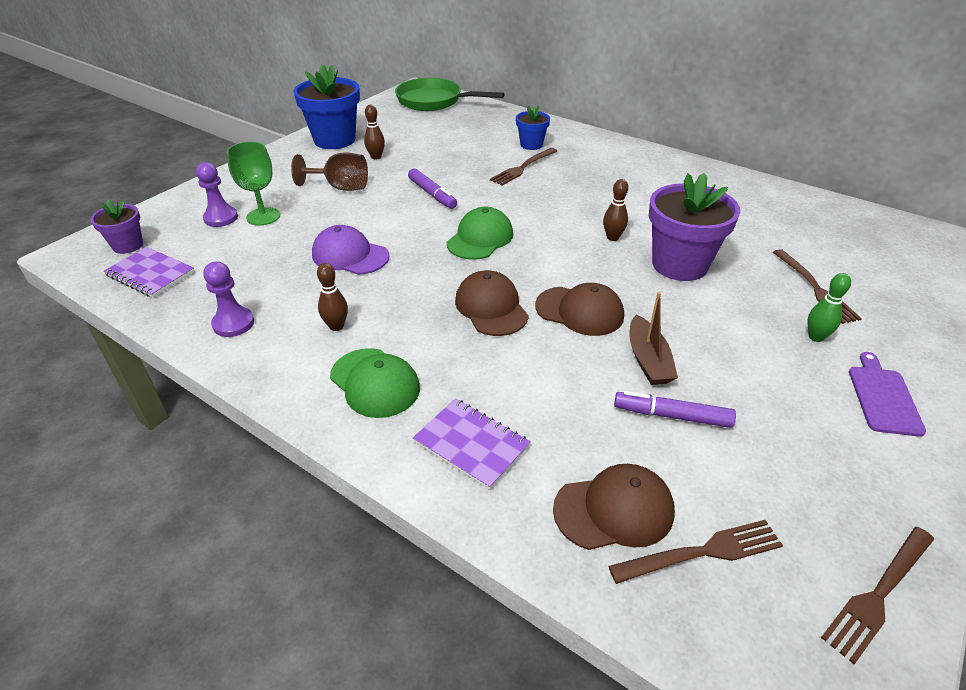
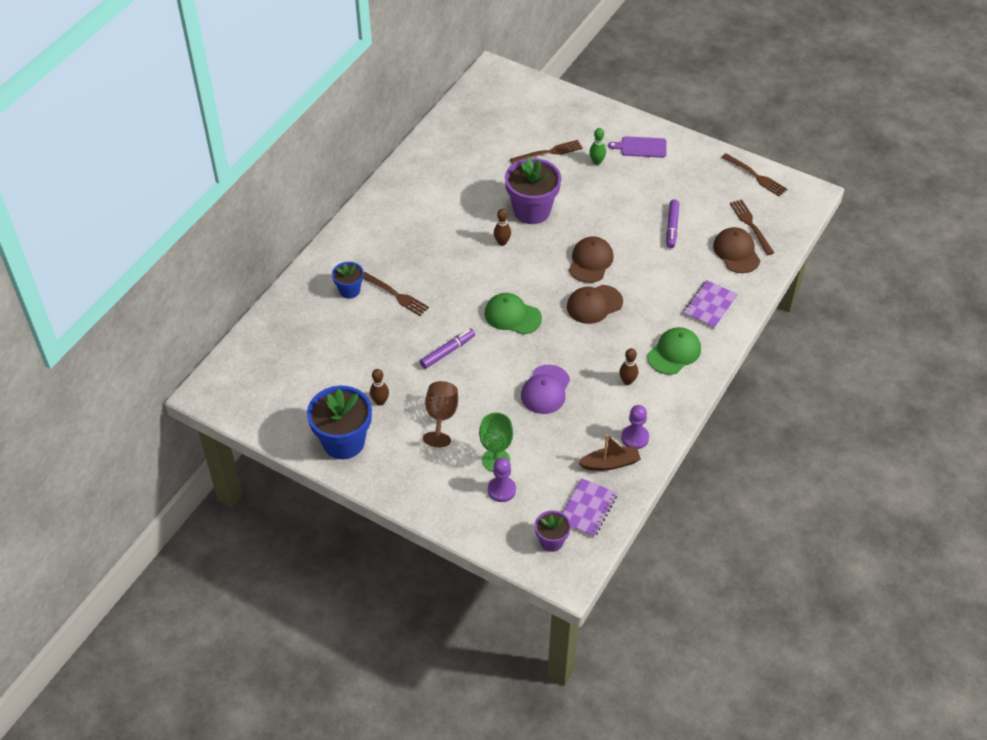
camera: 95 degrees left, 10 degrees up
green pan [395,78,504,111] -> none
brown boat [629,292,678,385] -> brown boat moved to [578,435,641,471]

